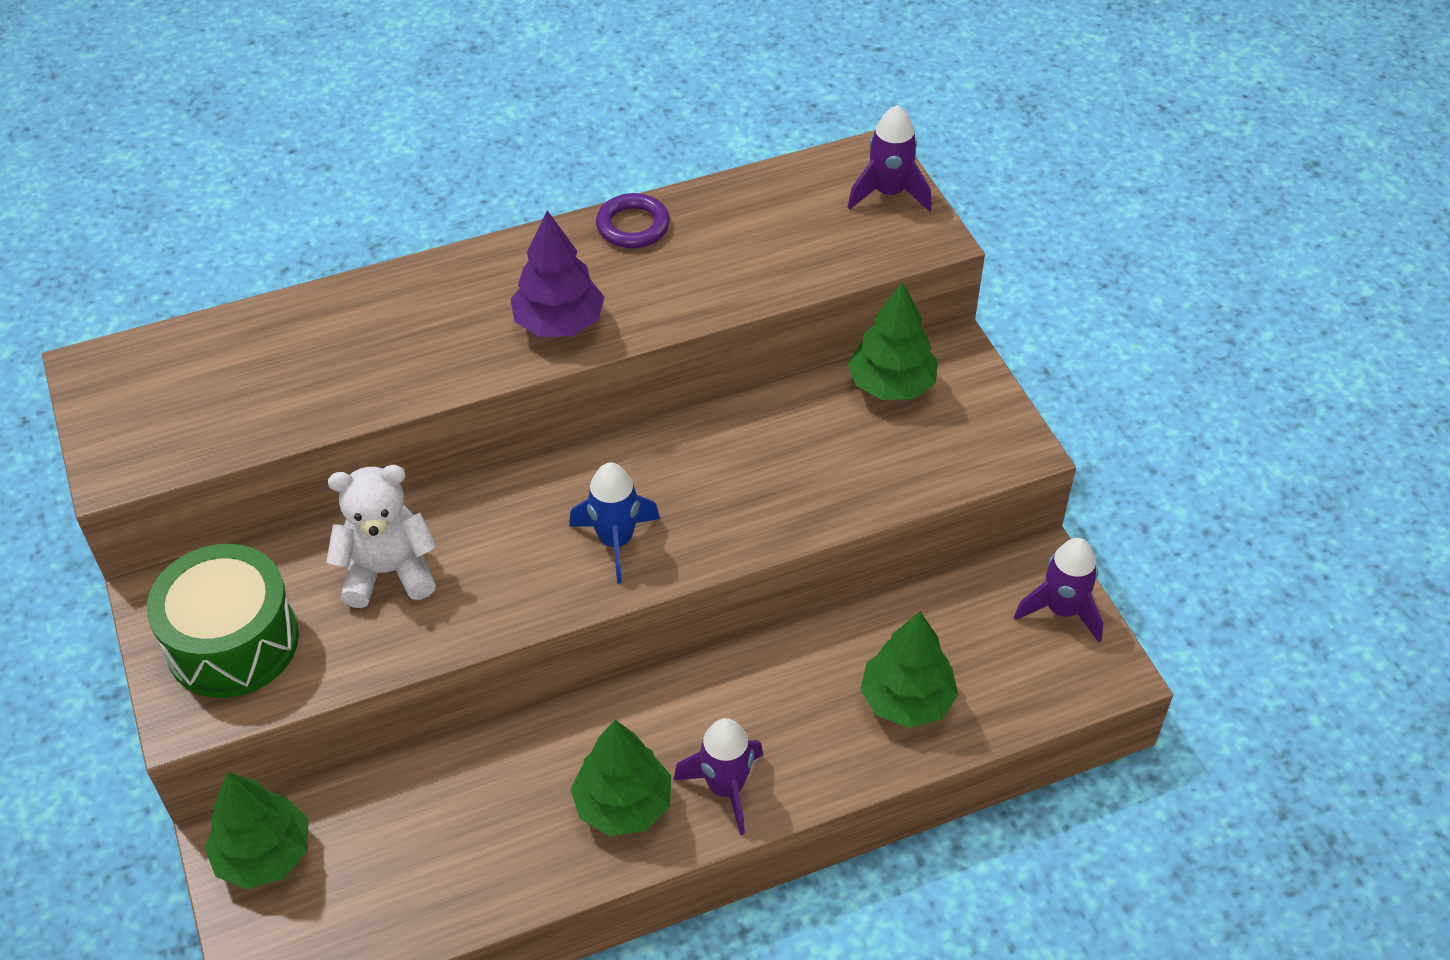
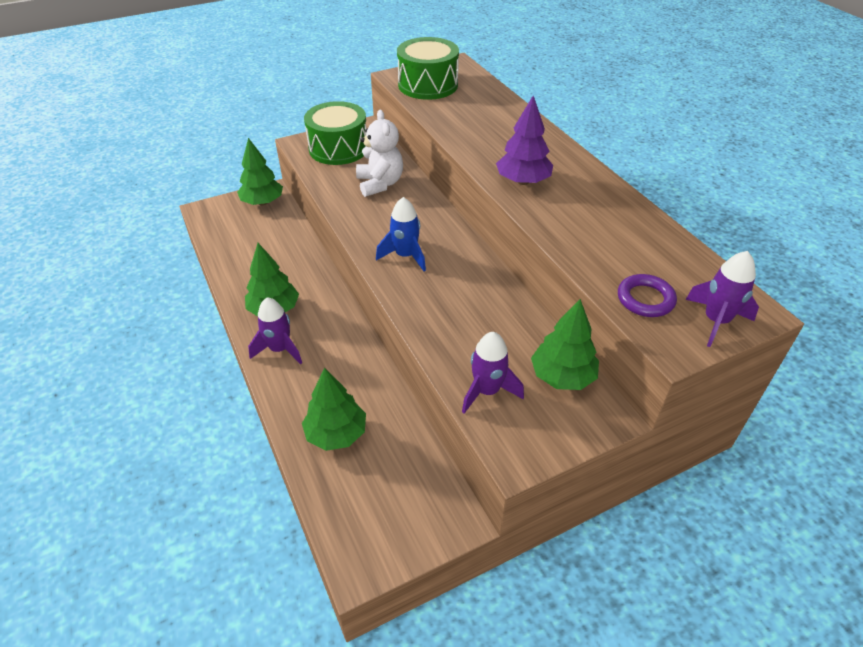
camera: 85 degrees right, 5 degrees down
purple ring [596,193,670,248] -> purple ring moved to [618,274,677,317]
purple rocket [1014,538,1103,643] -> purple rocket moved to [462,332,524,413]
none -> green drum [397,37,459,100]

